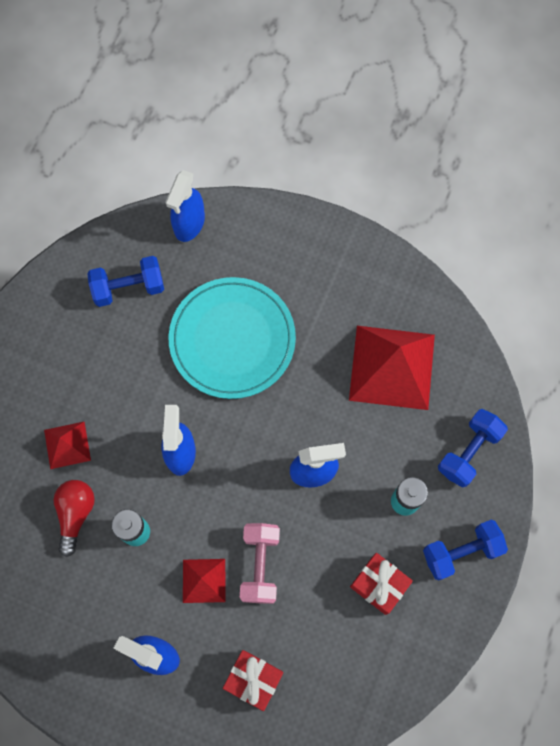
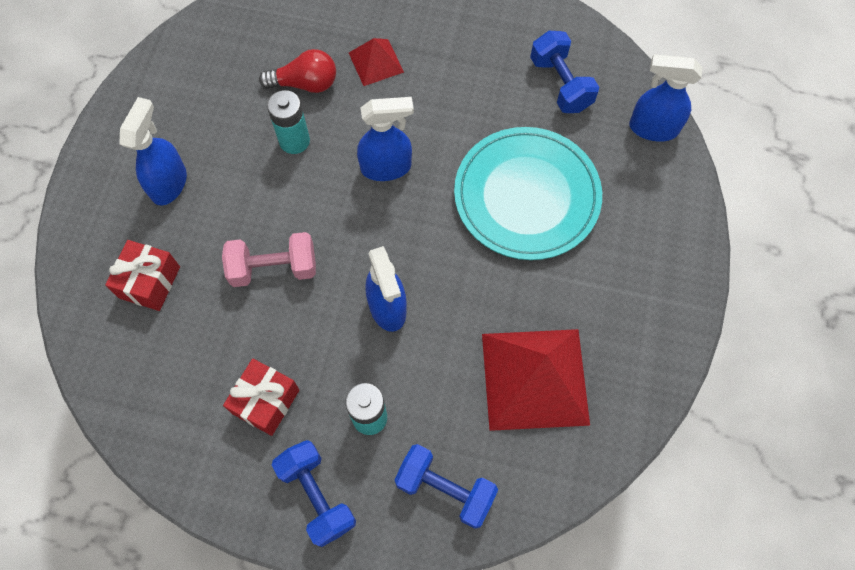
camera: 80 degrees right, 5 degrees down
red pyramid [183,559,226,603] -> none

